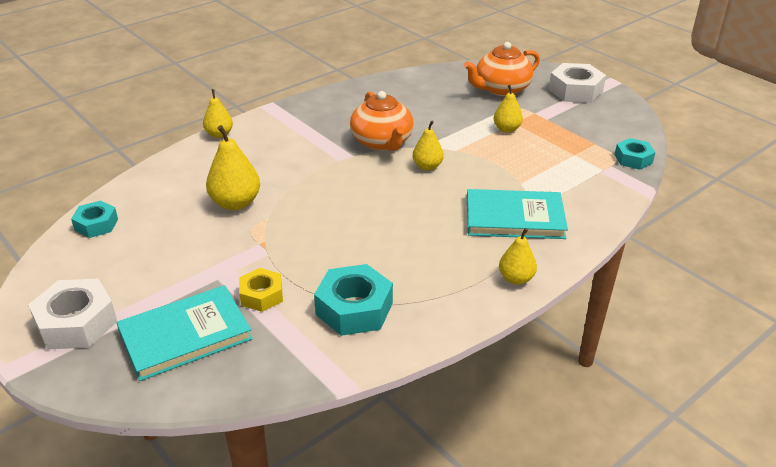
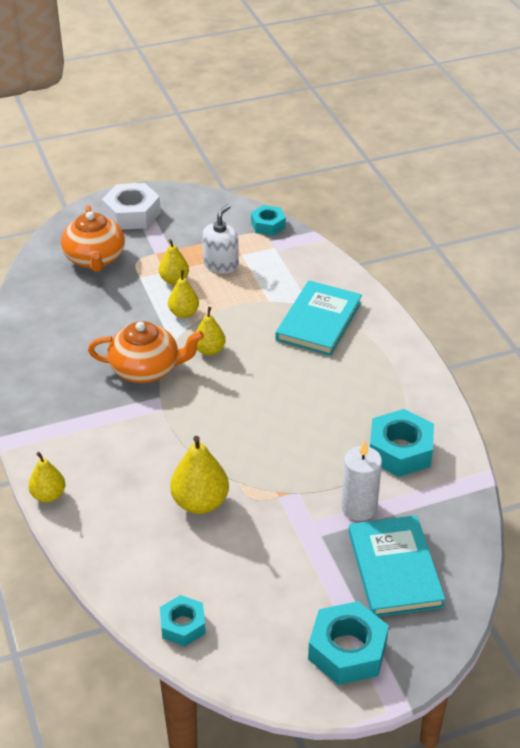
camera: 70 degrees left, 5 degrees up
white nut [28,279,117,350] -> turquoise nut [308,601,389,685]
yellow nut [239,268,283,312] -> white candle [341,440,382,521]
yellow pear [499,228,537,285] -> yellow pear moved to [168,270,199,318]
none -> white soap dispenser [202,204,239,274]

